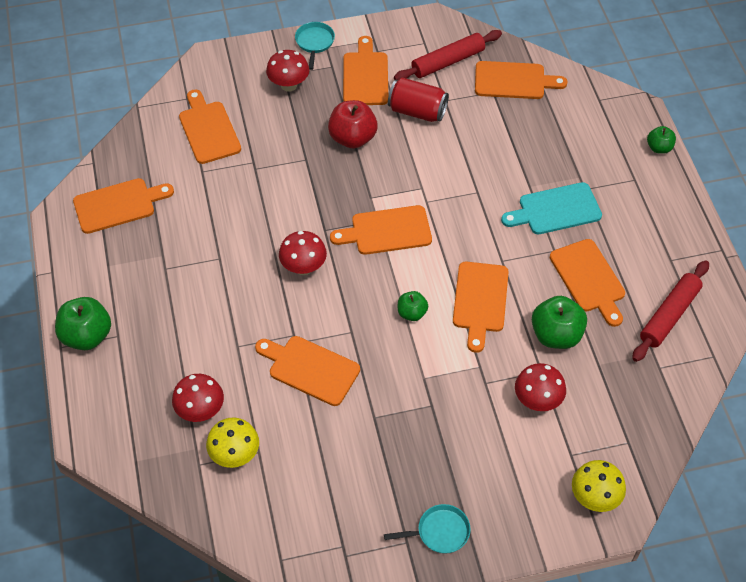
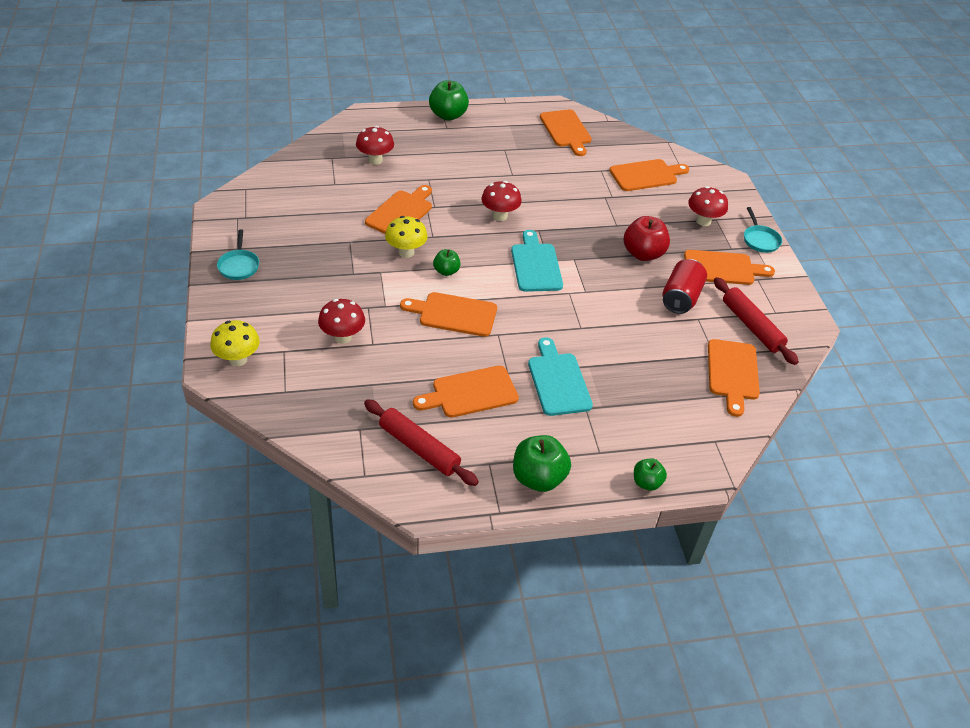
camera: 90 degrees right, 10 degrees down
yellow mushroom [206,418,259,468] -> yellow mushroom moved to [385,216,428,258]
turquoise pan [295,22,335,70] -> turquoise pan turned 75 degrees clockwise [744,207,782,253]
orange cutting board [330,205,432,255] -> turquoise cutting board [511,230,563,292]
green apple [532,296,587,349] -> green apple moved to [513,435,571,492]

